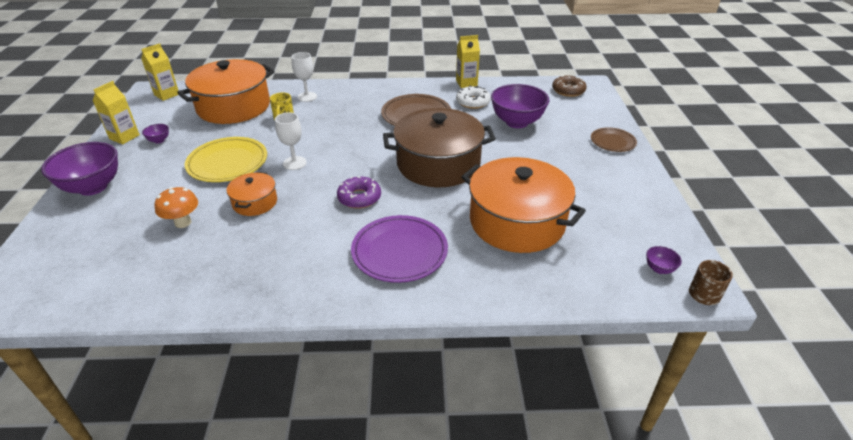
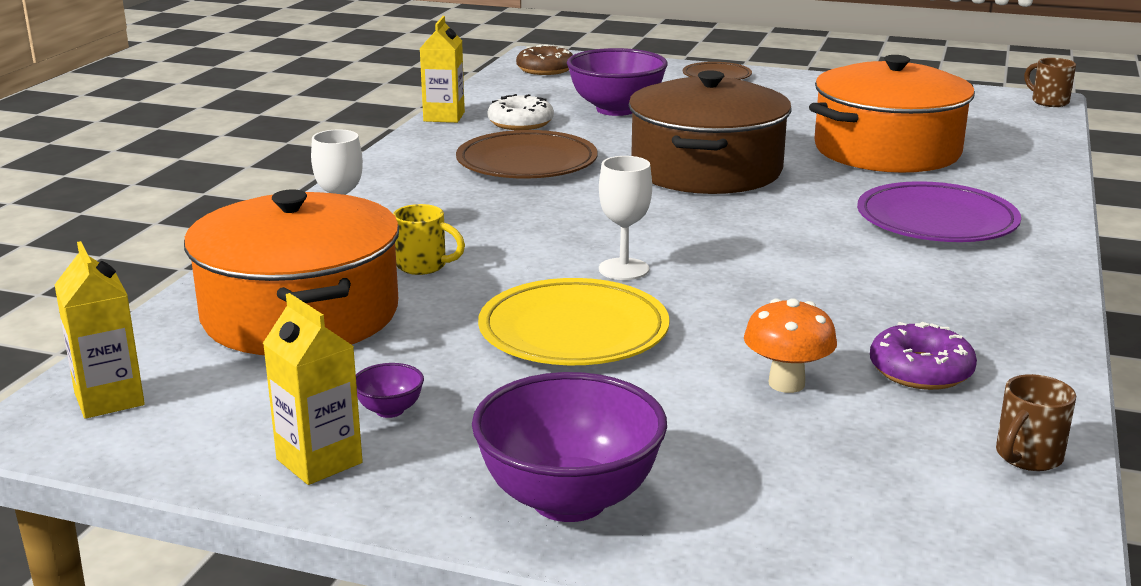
camera: 70 degrees left, 15 degrees down
orange pot [226,172,277,216] -> none
purple donut [337,176,381,209] -> purple donut moved to [870,322,977,390]
purple bowl [646,246,682,274] -> none
none -> brown mug [996,374,1076,471]

